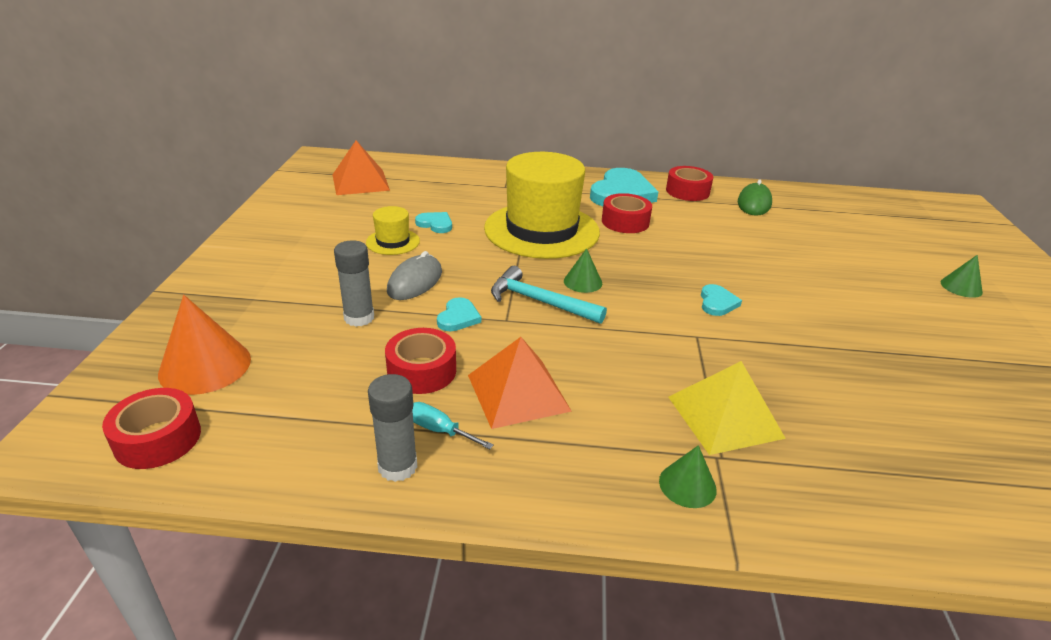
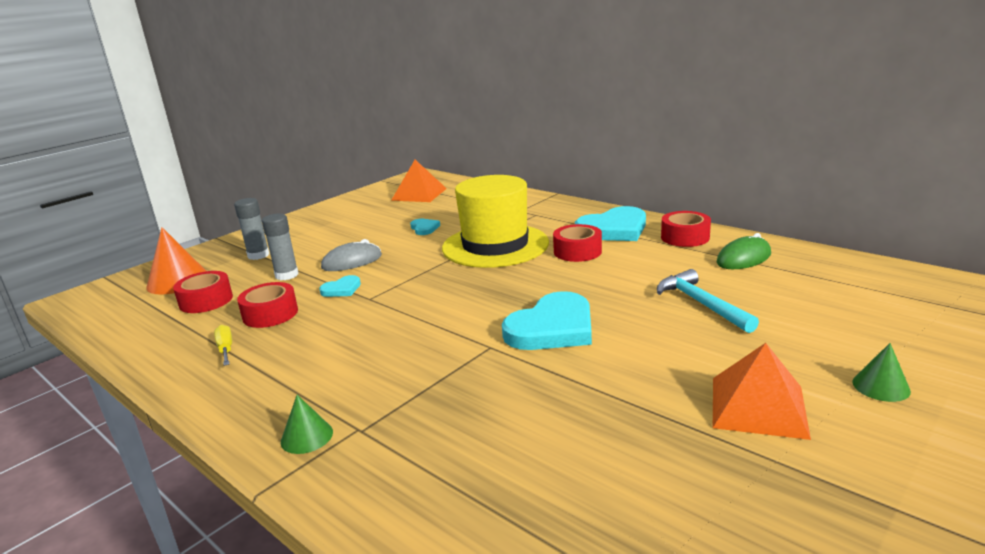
camera: 40 degrees right, 10 degrees down
red tape [102,388,201,469] -> red tape moved to [173,271,233,313]
yellow hat [366,206,420,255] -> none
grey glue stick [368,374,417,482] -> grey glue stick moved to [234,198,269,260]
turquoise screwdriver [412,402,494,449] -> yellow screwdriver [214,325,232,366]
orange pyramid [468,337,571,429] -> orange pyramid moved to [713,343,811,440]
turquoise hammer [491,266,607,324] -> turquoise hammer moved to [657,269,759,333]
green cone [564,248,602,293] -> none
yellow pyramid [668,361,786,455] -> none
turquoise heart [701,284,742,316] -> turquoise heart [502,291,592,350], size x2.10

